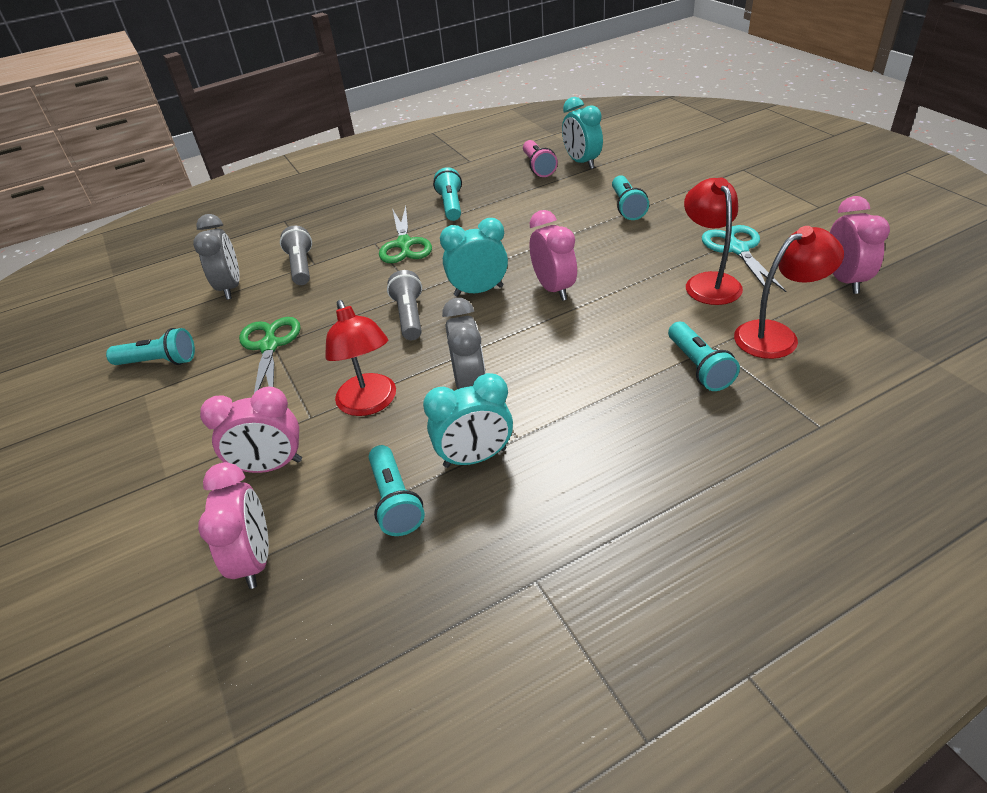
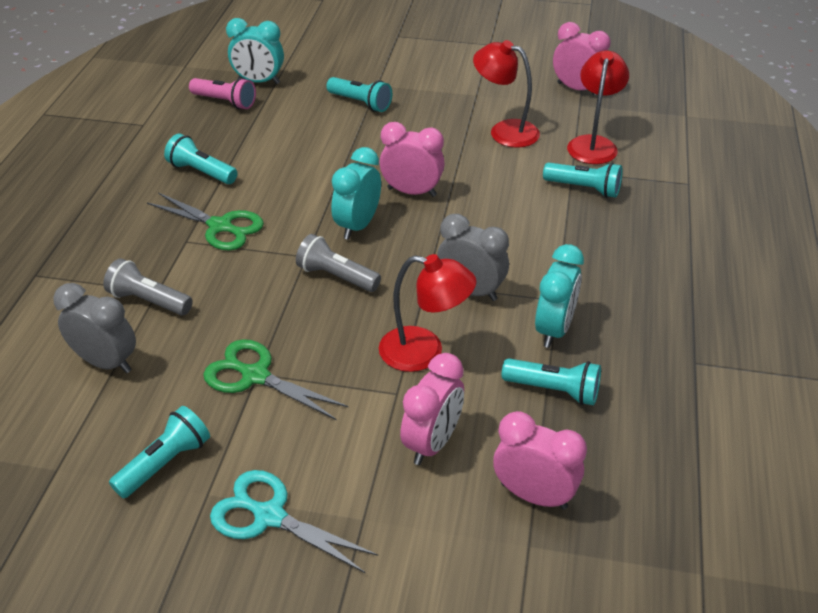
camera: 55 degrees left, 0 degrees up
turquoise scissors [702,225,786,294] -> turquoise scissors moved to [210,470,378,574]

